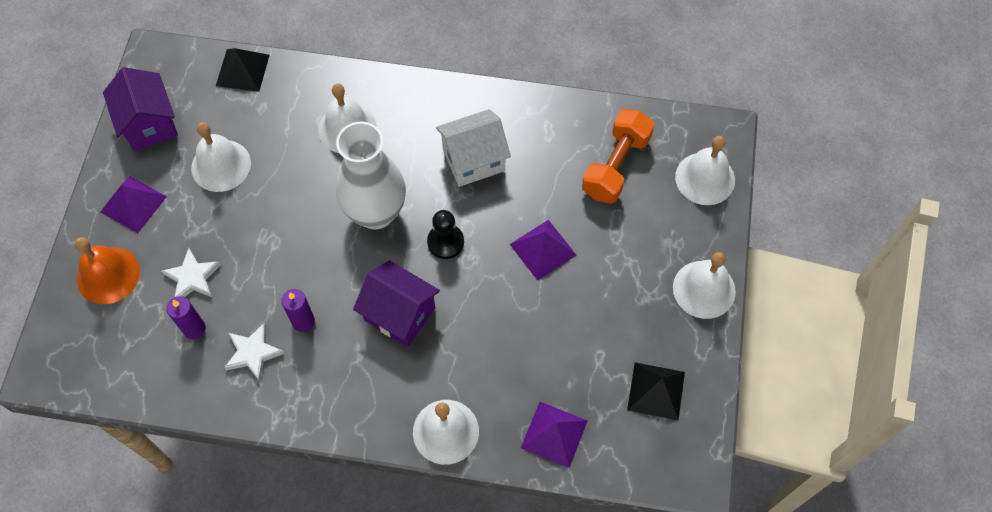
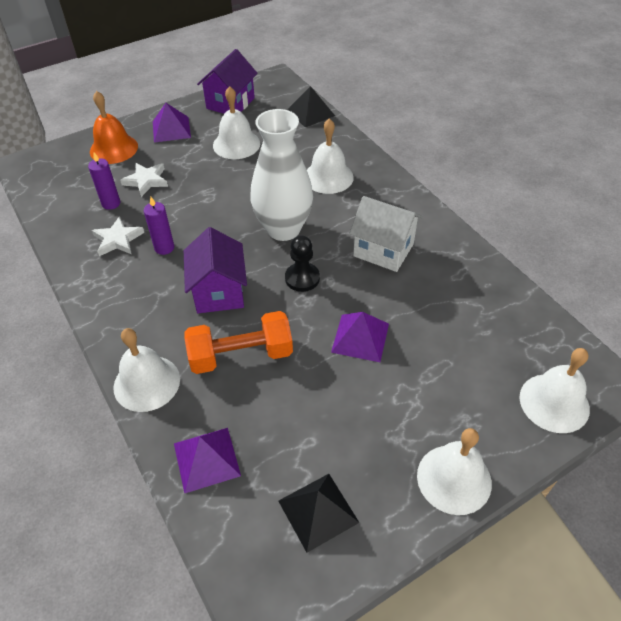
camera: 50 degrees right, 15 degrees down
orange dumbbell [582,109,654,204] -> orange dumbbell moved to [185,311,293,374]

